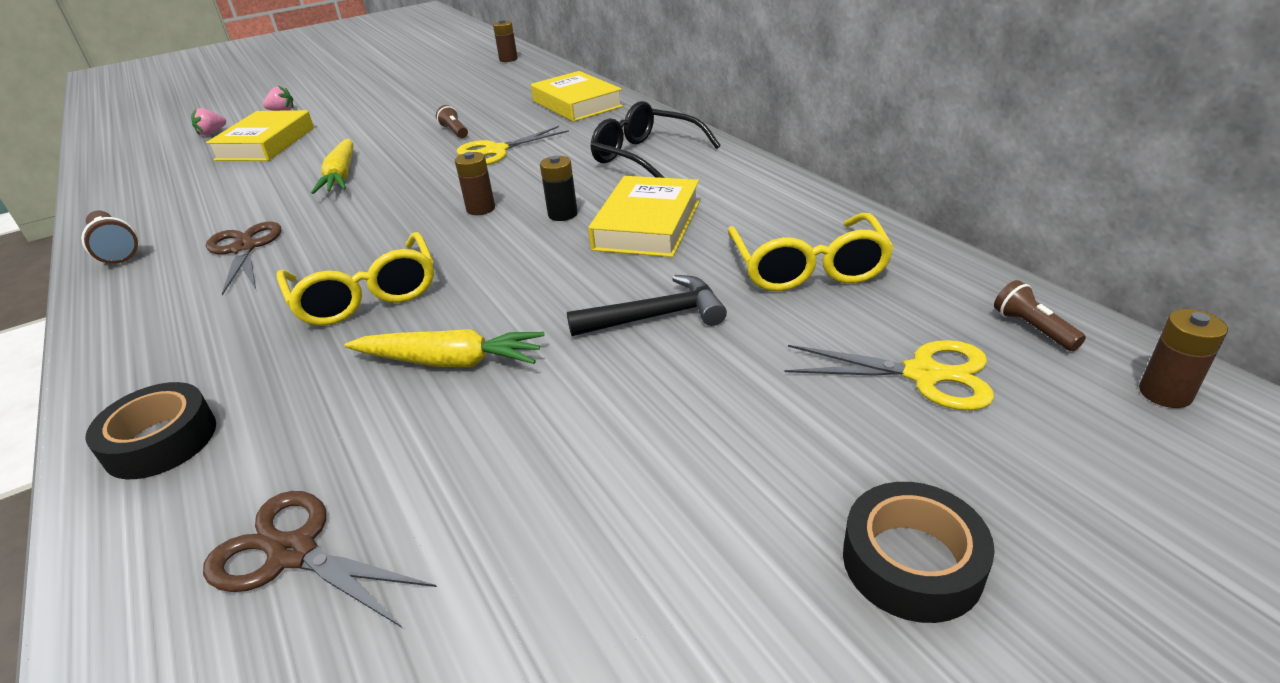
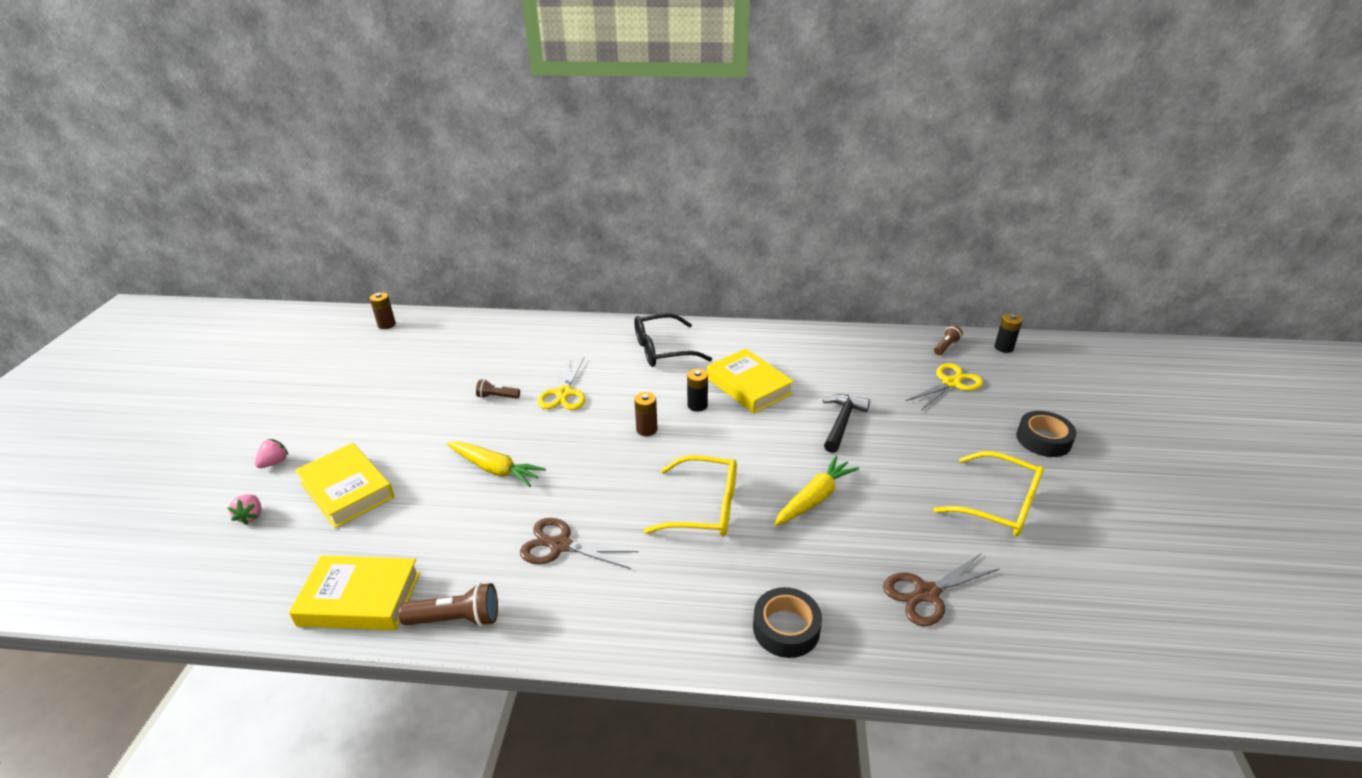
camera: 55 degrees left, 0 degrees up
yellow book [531,71,623,122] -> yellow book moved to [289,555,420,630]
yellow glasses [728,213,894,291] -> yellow glasses moved to [933,451,1044,537]
brown flashlight [994,280,1086,351] -> brown flashlight turned 120 degrees clockwise [934,325,963,355]
brown battery [1139,309,1228,408] -> black battery [994,313,1023,353]

